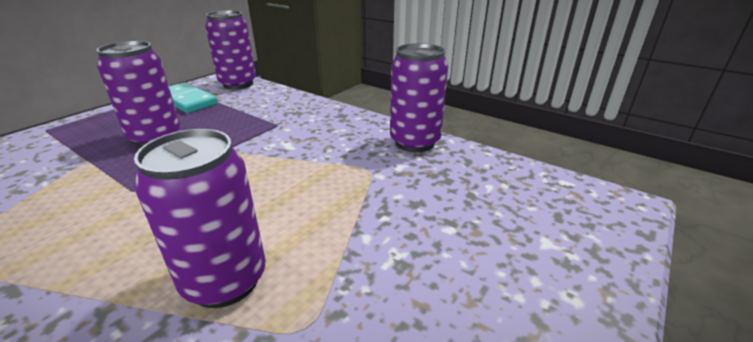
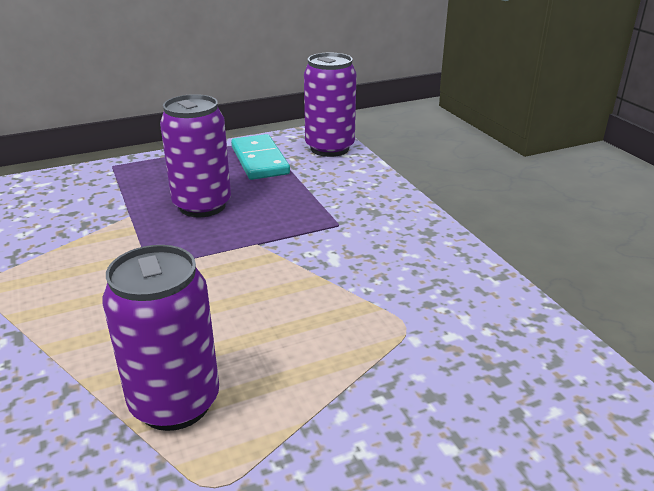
camera: 30 degrees right, 0 degrees up
purple can [390,43,448,152] -> none

